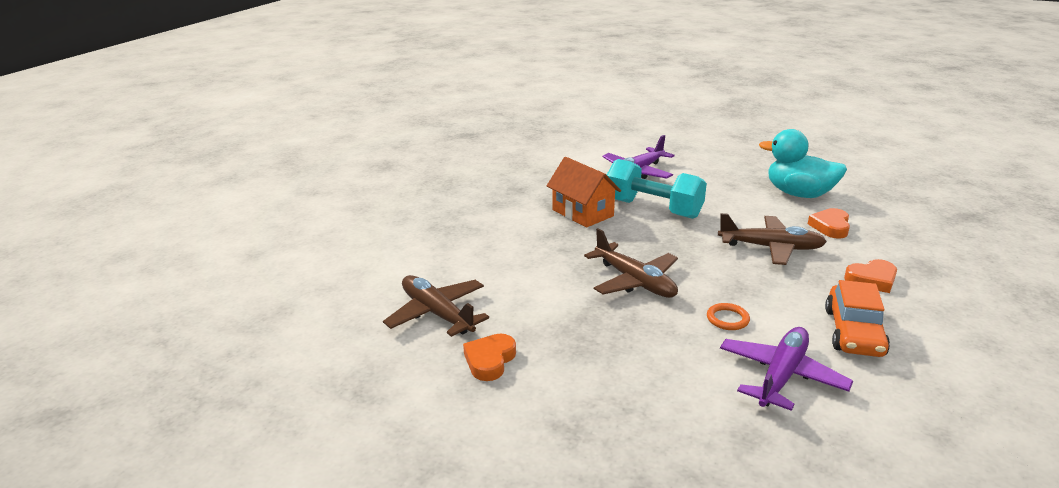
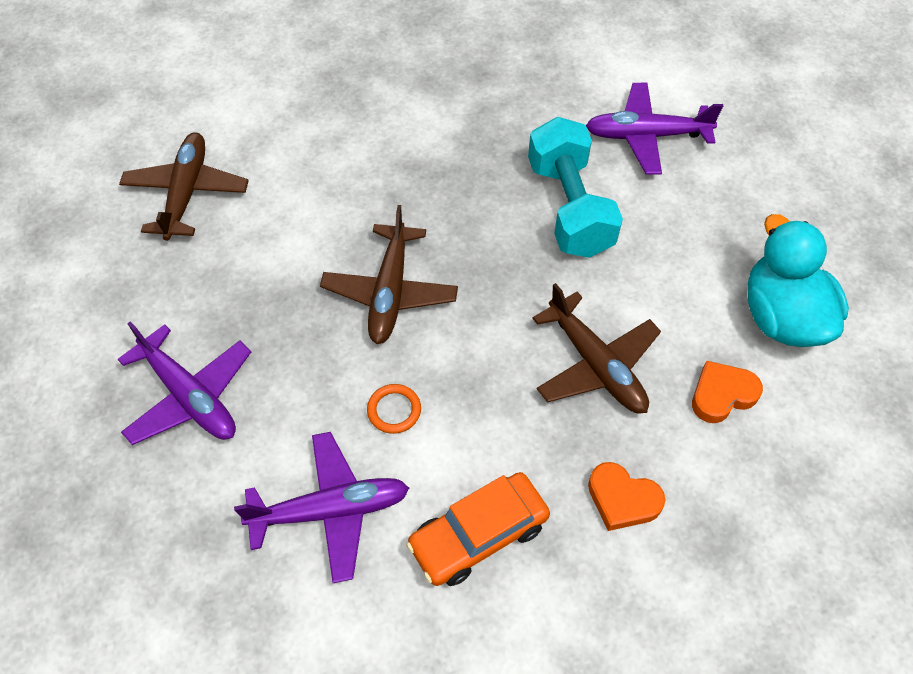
camera: 45 degrees right, 30 degrees up
orange heart [463,334,516,381] -> none
orange house [547,157,621,228] -> none
none -> purple plane [118,322,251,445]

